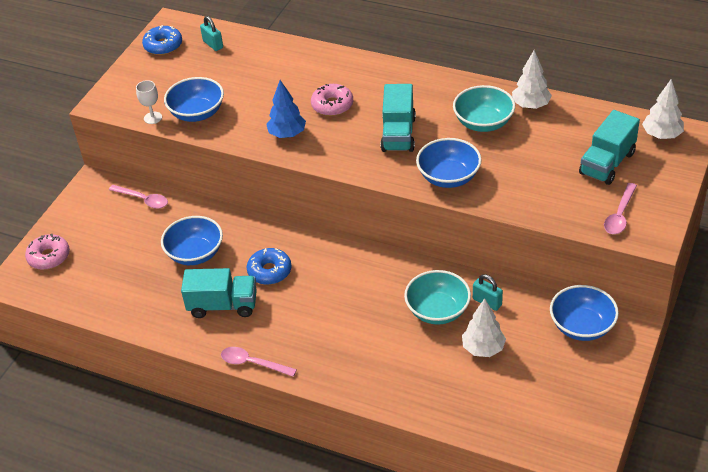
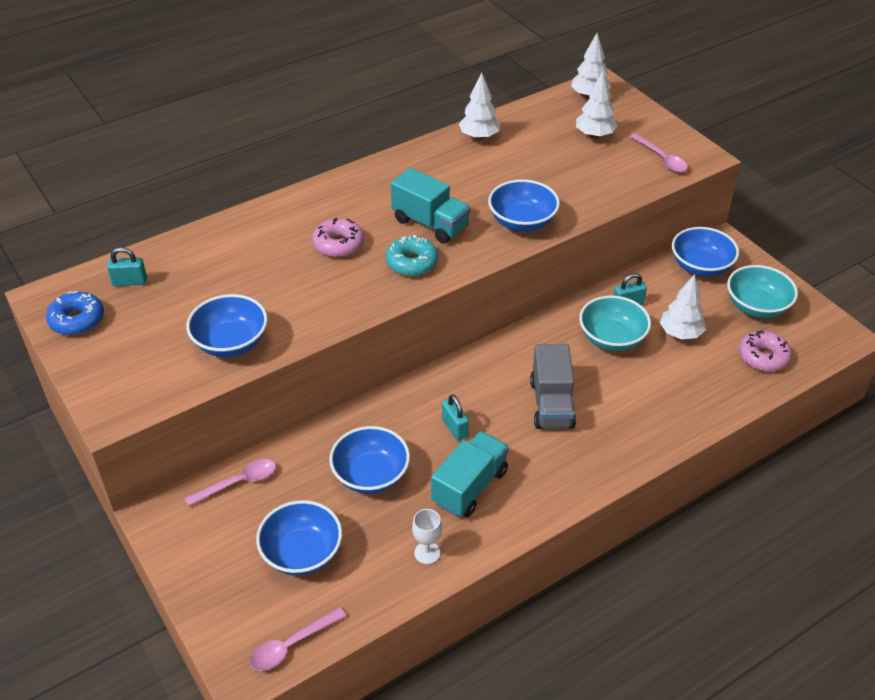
camera: 60 degrees left, 0 degrees up
pink donut [25,234,70,270] -> pink donut moved to [739,330,792,372]
white goblet [136,80,162,124] -> white goblet moved to [412,509,442,564]
pink spoon [221,347,297,377] -> pink spoon moved to [249,607,346,671]
blue donut [247,248,292,285] -> turquoise padlock [442,394,469,441]
blue tree [266,80,306,138] -> none
turquoise bowl [453,85,515,132] -> turquoise bowl moved to [727,265,798,318]
turquoise truck [579,110,640,185] -> white tree [576,71,618,138]
none -> blue bowl [256,500,342,575]
none -> turquoise donut [386,235,438,276]
none -> grey truck [530,344,576,429]

